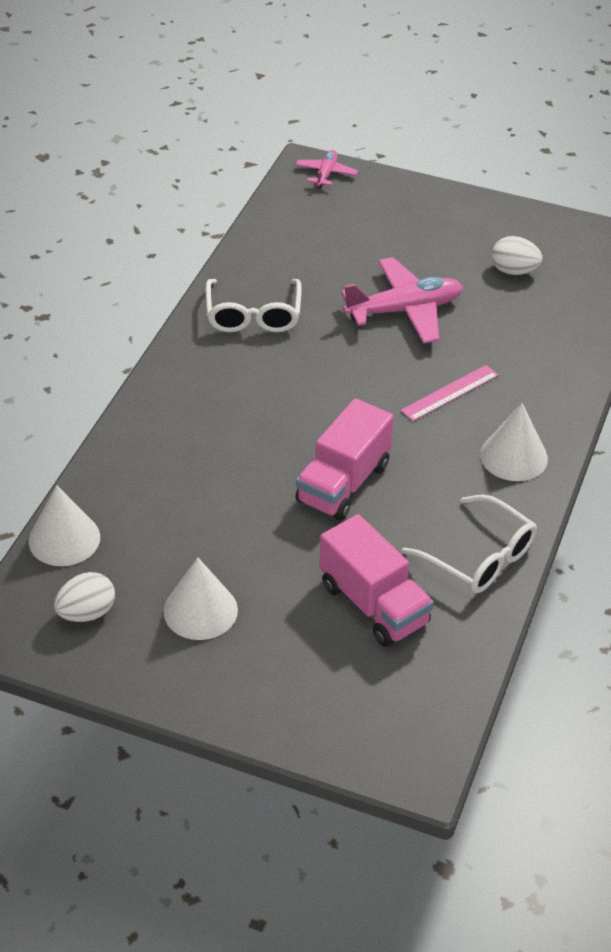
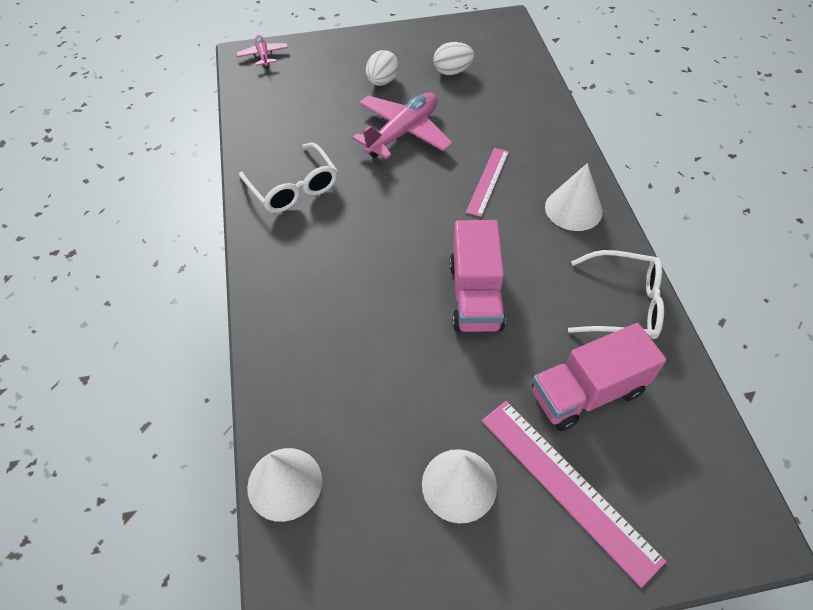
camera: 30 degrees left, 10 degrees up
white egg [54,572,115,622] -> white egg moved to [366,50,399,86]
pink truck [319,514,434,647] -> pink truck turned 135 degrees clockwise [532,323,666,431]
none -> pink ruler [482,401,666,588]

